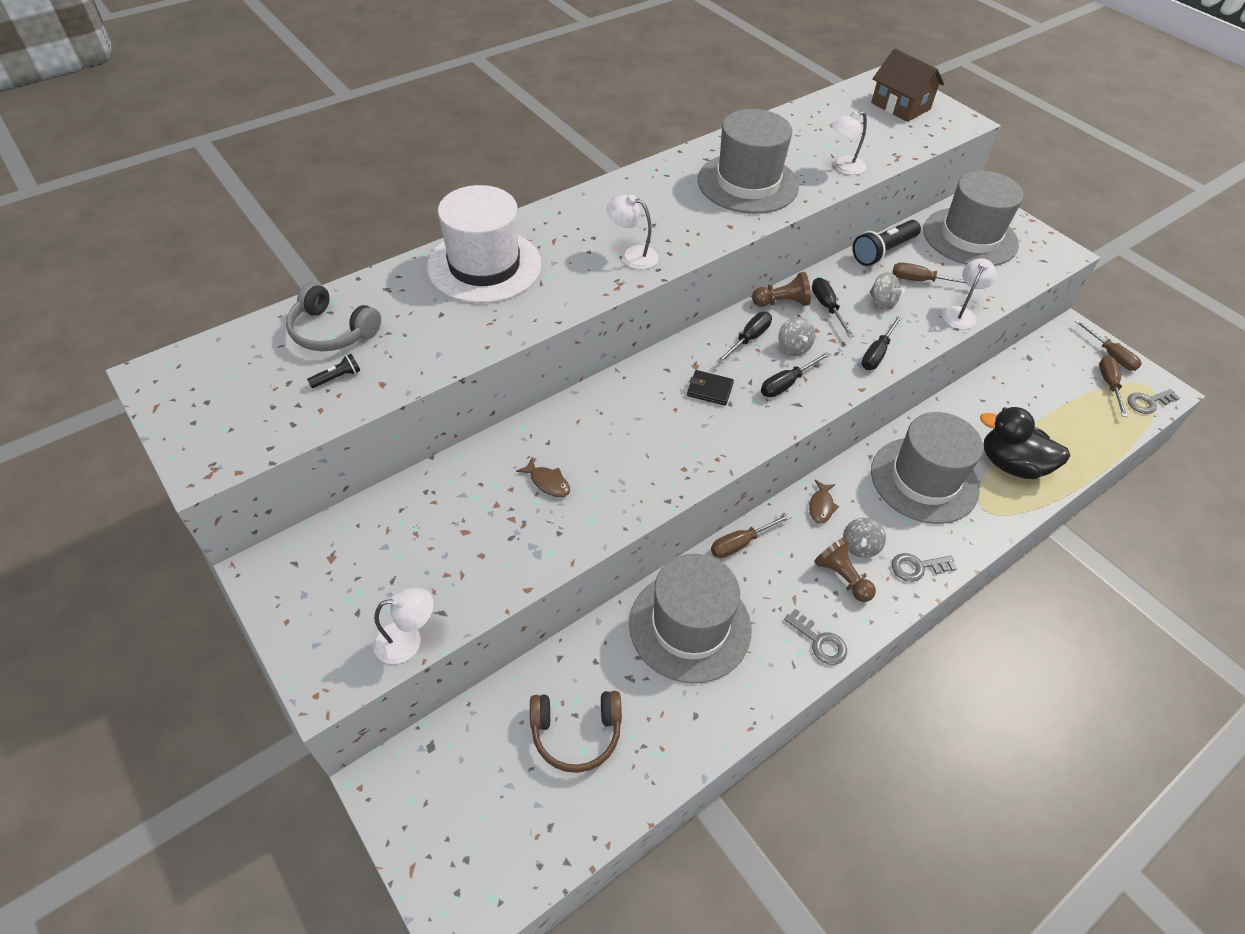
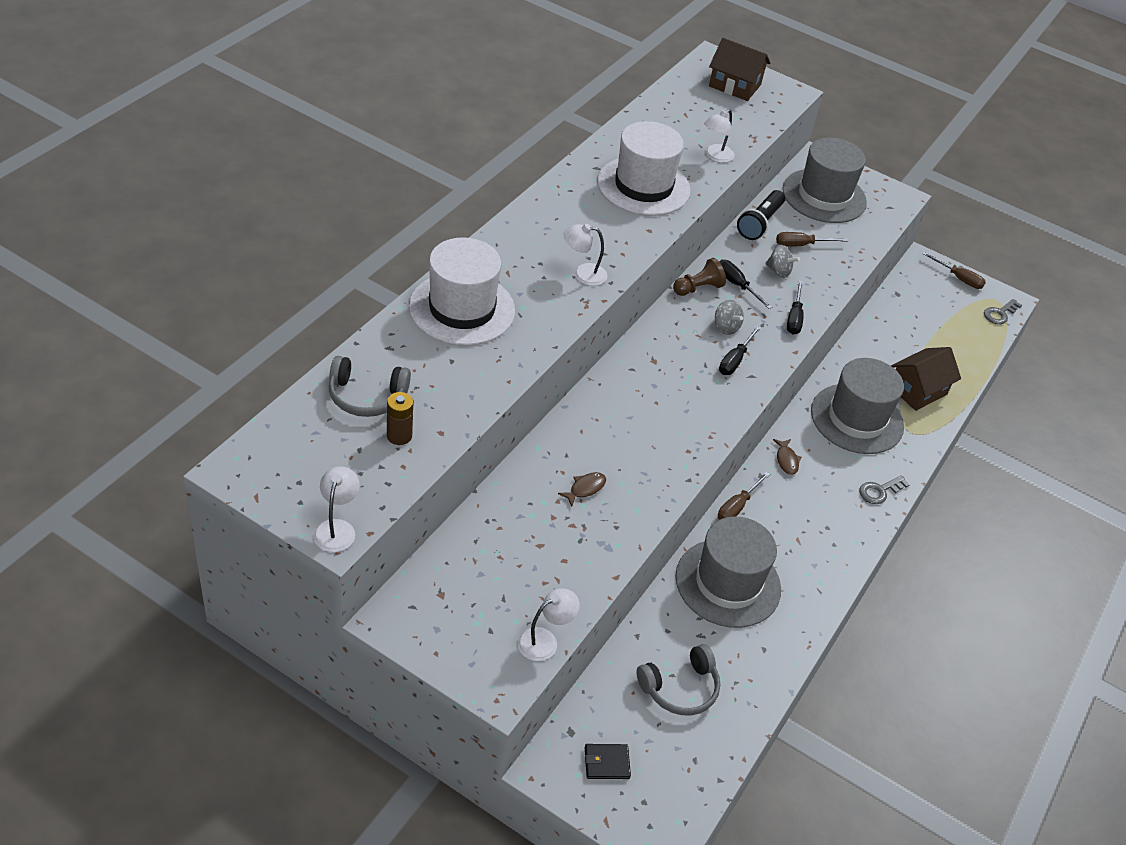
camera: 25 degrees left, 5 degrees down
black flashlight [307,354,360,388] -> brown battery [387,392,413,445]
brown fish [516,458,570,497] -> brown fish turned 60 degrees counterclockwise [558,472,606,507]
brown headphones [530,691,622,773] -> grey headphones [636,644,720,716]
black wallet [687,370,734,406] -> black wallet moved to [585,744,631,779]
grey hat [698,109,799,214] -> white hat [597,121,690,216]
black screwdriver [717,312,772,364] -> none
grey key [784,609,847,665] -> none
brown pawn [814,538,876,602] -> none
grey spinning top [843,518,886,558] -> none
white lamp [942,259,997,329] -> white lamp moved to [313,466,360,552]
black duck [980,407,1070,479] -> brown house [891,347,961,411]
brown screwdriver [1099,356,1128,417] -> none

